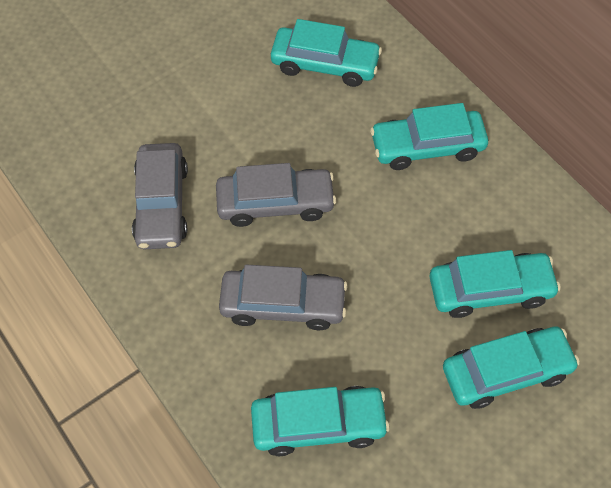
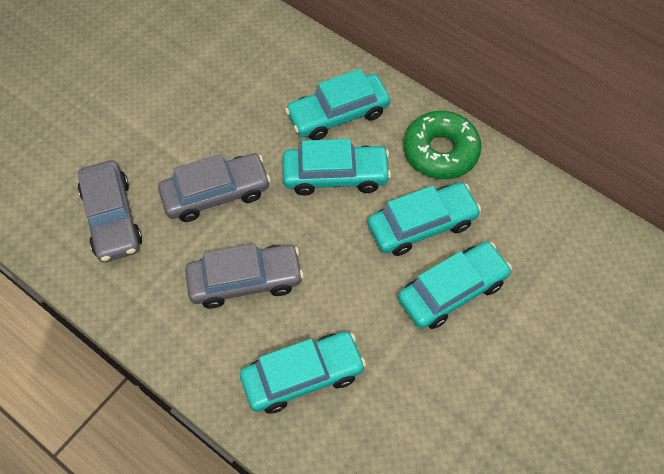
camera: 15 degrees left, 0 degrees up
turquoise car [271,19,382,87] -> turquoise car moved to [282,139,391,196]
none -> green donut [403,111,481,179]

